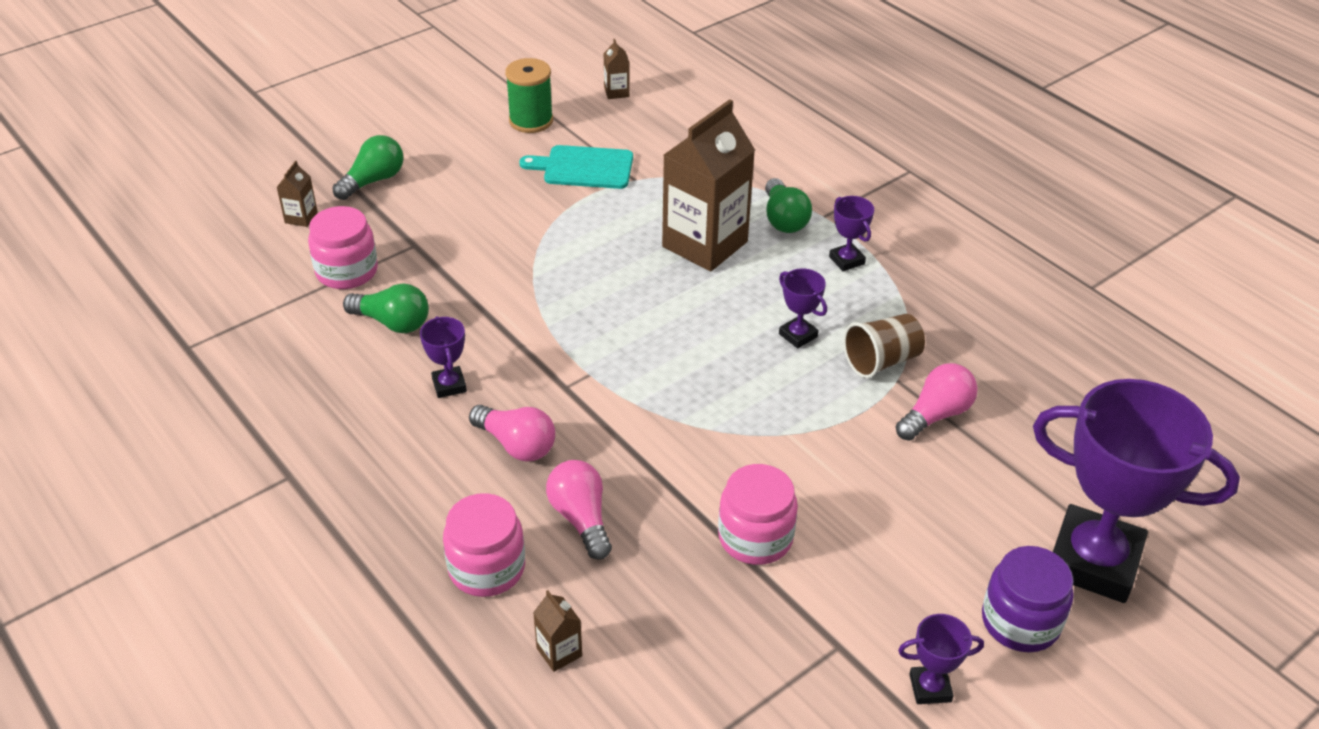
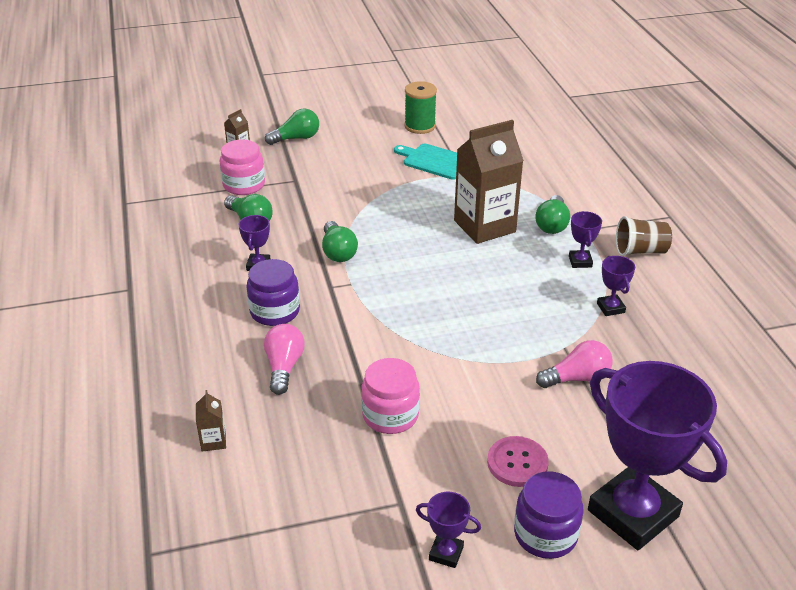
camera: 25 degrees right, 5 degrees down
pink jar [443,493,525,597] -> none
pink light bulb [469,405,555,461] -> purple jar [246,259,300,326]
brown carton [603,39,630,99] -> none
purple trophy [779,268,827,348] -> purple trophy moved to [597,256,635,316]
brown cup [843,314,925,378] -> brown cup moved to [616,216,672,256]
none -> green light bulb [322,221,358,262]
none -> pink button [487,436,549,487]

